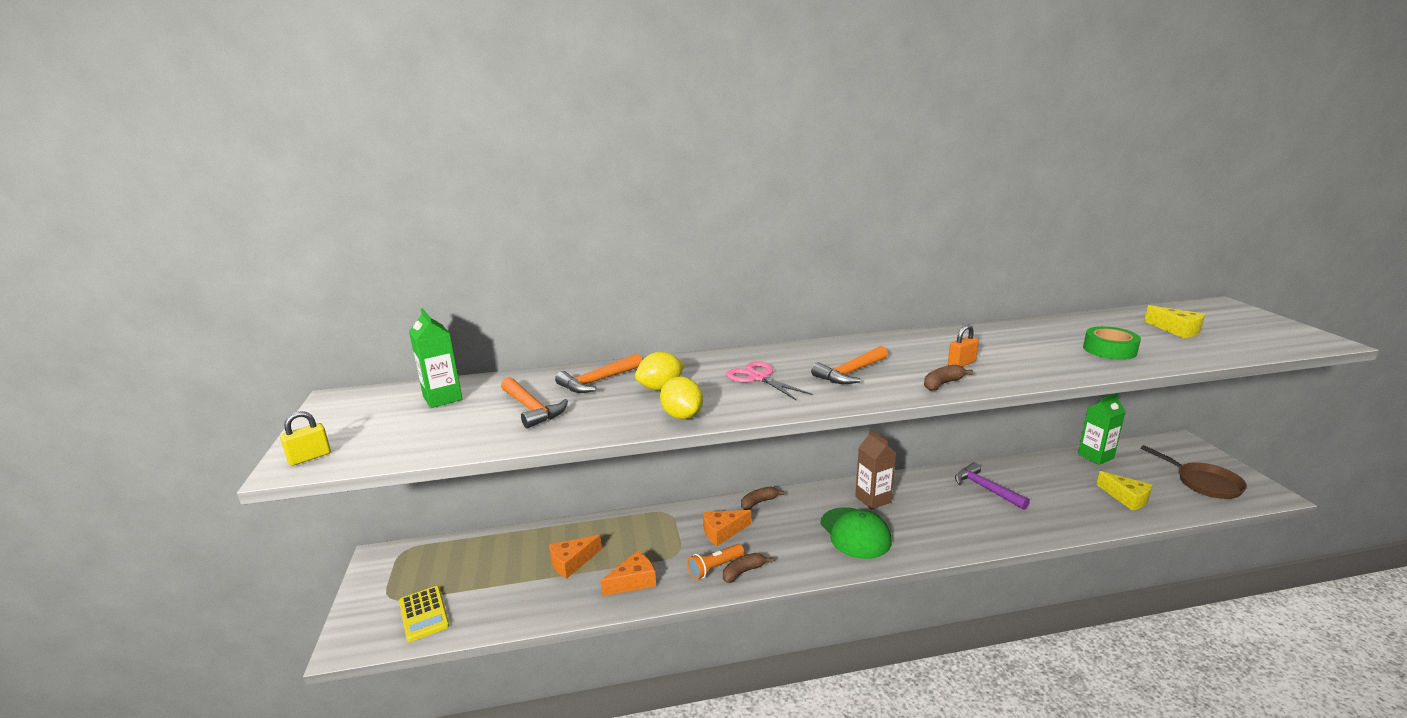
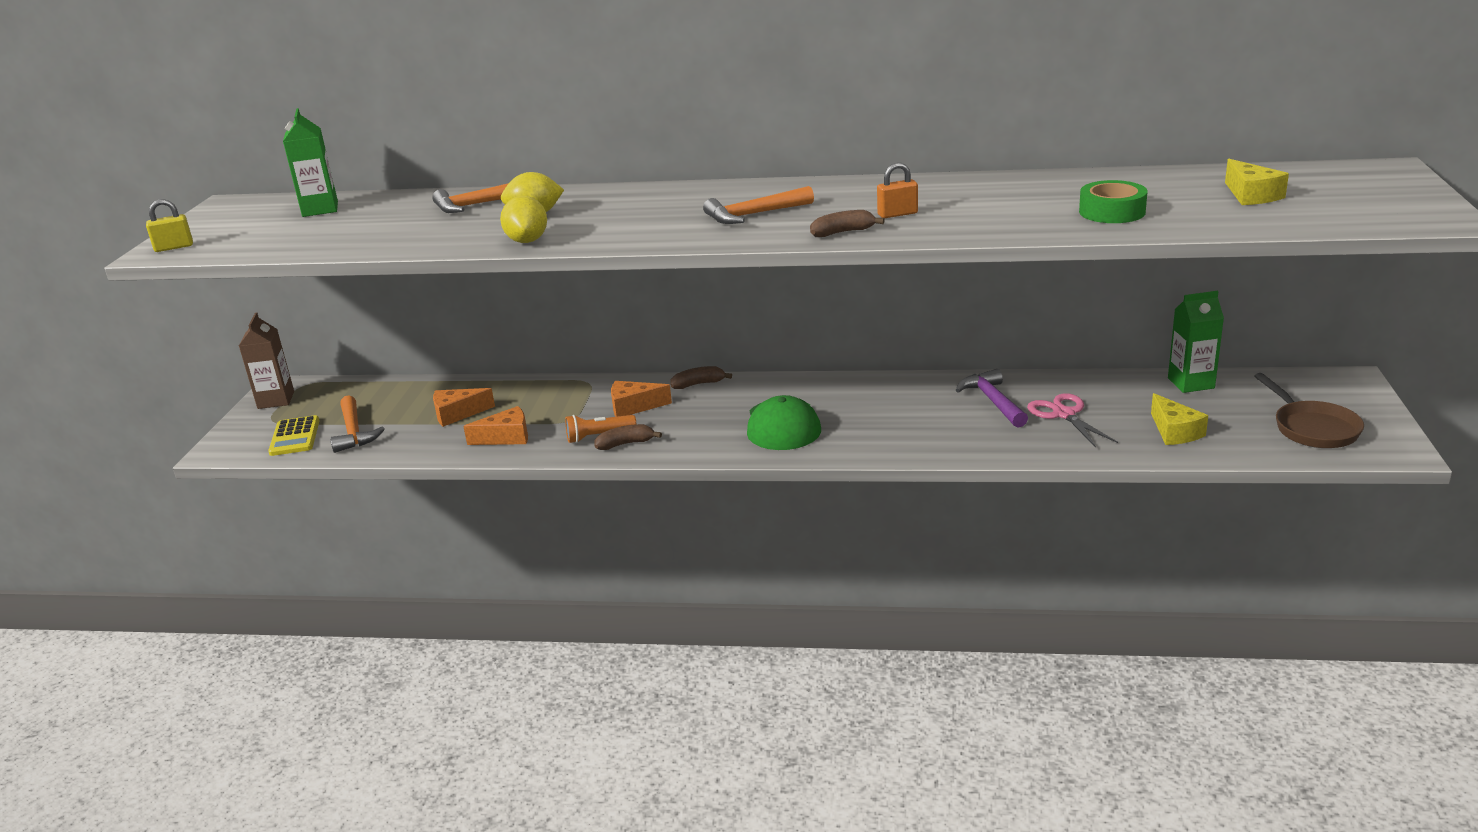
camera: 20 degrees right, 5 degrees up
orange hammer [501,377,568,428] -> orange hammer moved to [330,395,385,453]
pink scissors [726,361,813,401] -> pink scissors moved to [1027,393,1118,447]
brown carton [855,430,896,510] -> brown carton moved to [239,312,294,409]

